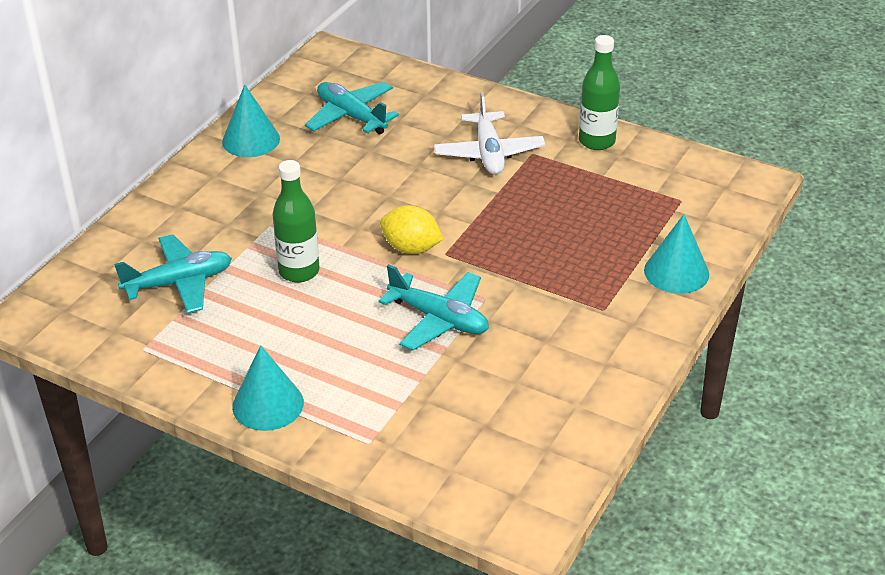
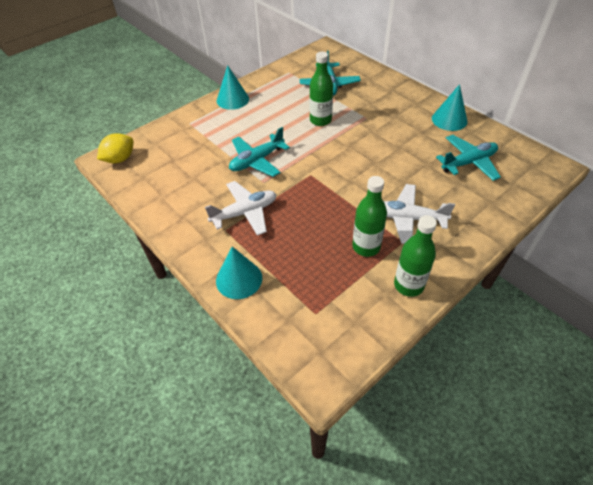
camera: 110 degrees right, 10 degrees up
yellow lemon [380,205,444,254] -> yellow lemon moved to [97,133,134,164]
none -> white plane [205,181,277,236]
none -> green bottle [352,176,387,257]

